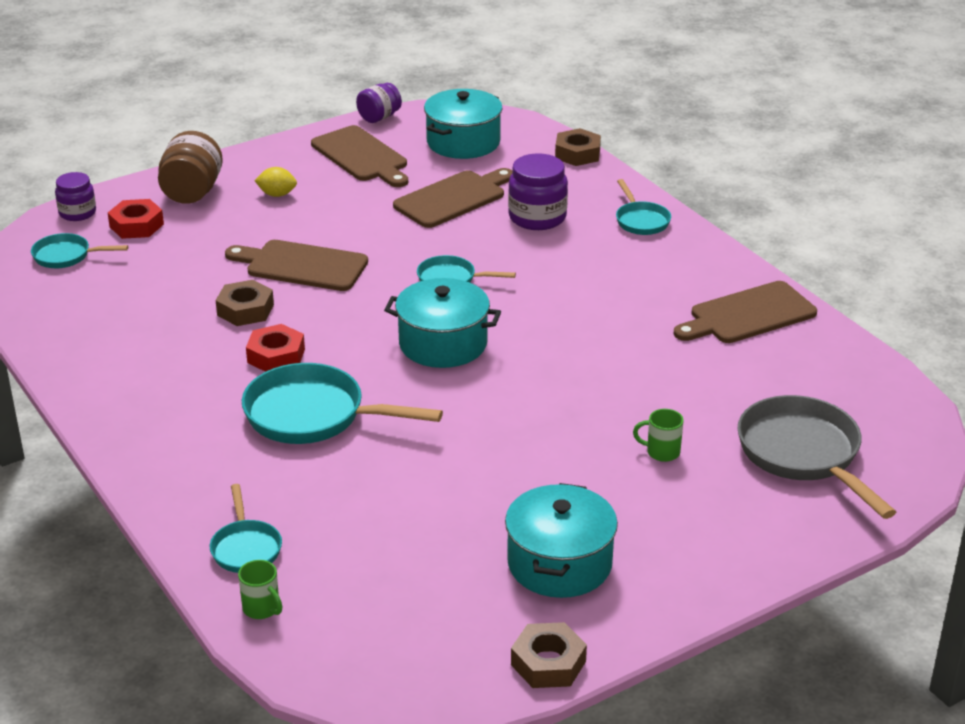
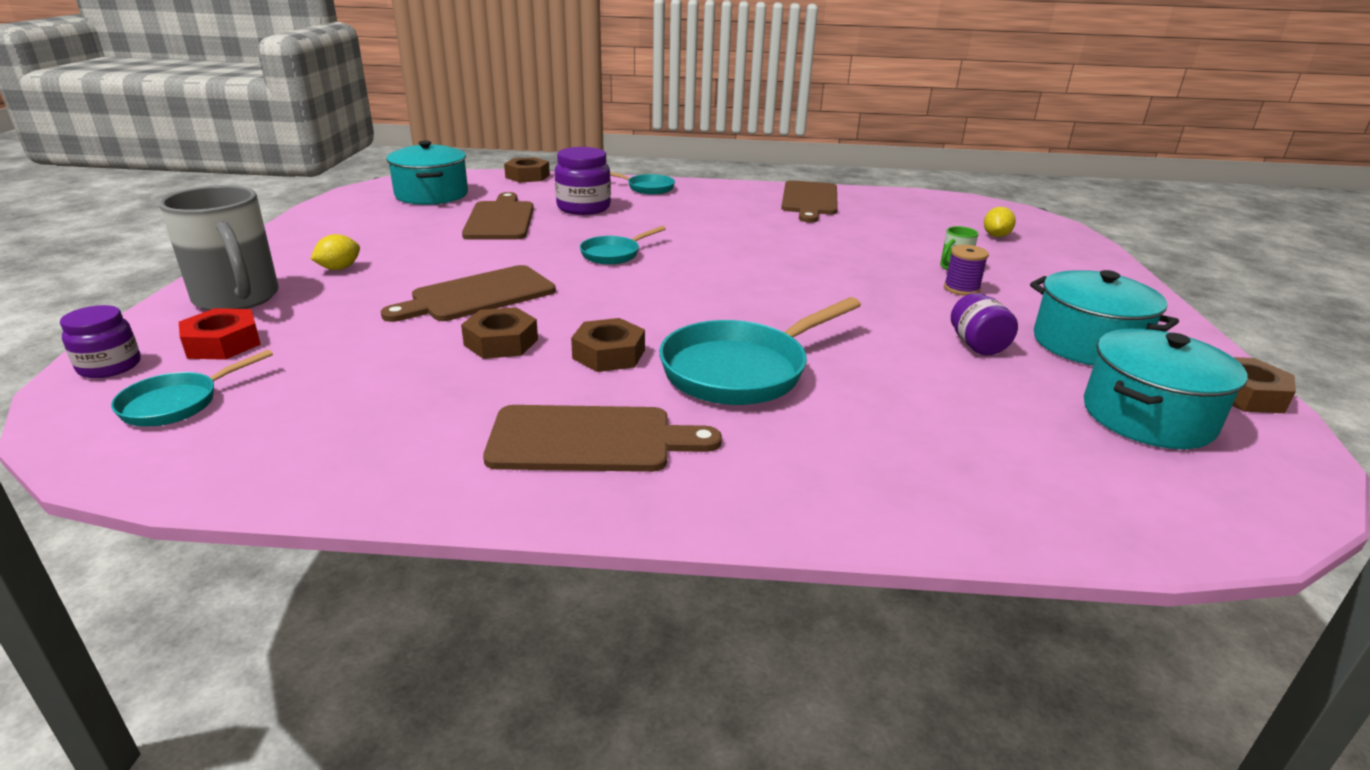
camera: 55 degrees left, 5 degrees down
brown jar [158,131,223,204] -> grey mug [159,185,279,311]
turquoise pan [210,484,282,573] -> none
green mug [238,560,283,619] -> none
red nut [246,324,305,372] -> brown nut [571,318,645,372]
brown cutting board [311,125,408,187] -> brown cutting board moved to [483,405,722,472]
purple jar [356,83,402,123] -> purple jar moved to [951,293,1018,356]
turquoise pot [384,278,501,368] -> turquoise pot moved to [1084,329,1247,449]
grey pan [737,395,896,519] -> yellow lemon [984,207,1016,237]
none -> purple spool [944,245,989,296]

